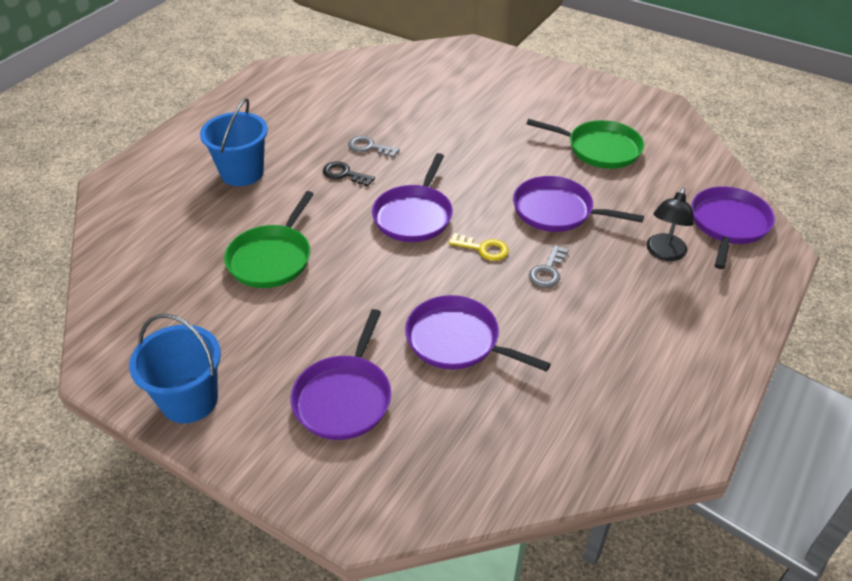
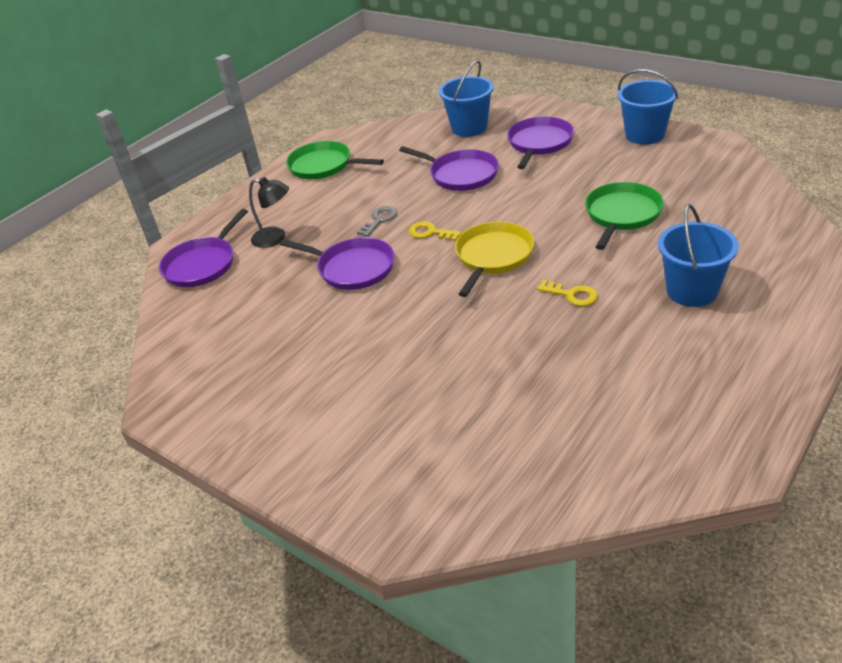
camera: 170 degrees left, 5 degrees down
black key [323,161,375,186] -> yellow key [537,280,598,306]
grey key [348,136,400,158] -> none
purple pan [372,153,453,242] -> yellow pan [455,222,534,297]
green pan [527,119,644,169] -> green pan moved to [286,141,384,179]
black lamp [646,188,694,261] -> black lamp turned 75 degrees clockwise [249,177,289,248]
none -> blue bucket [439,61,494,137]

